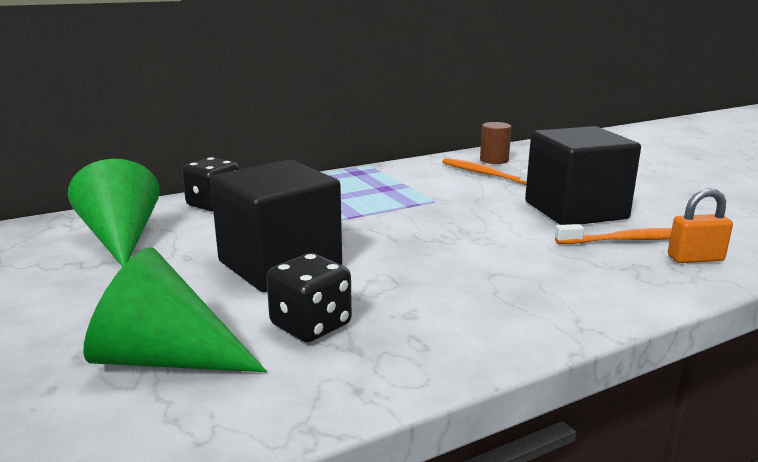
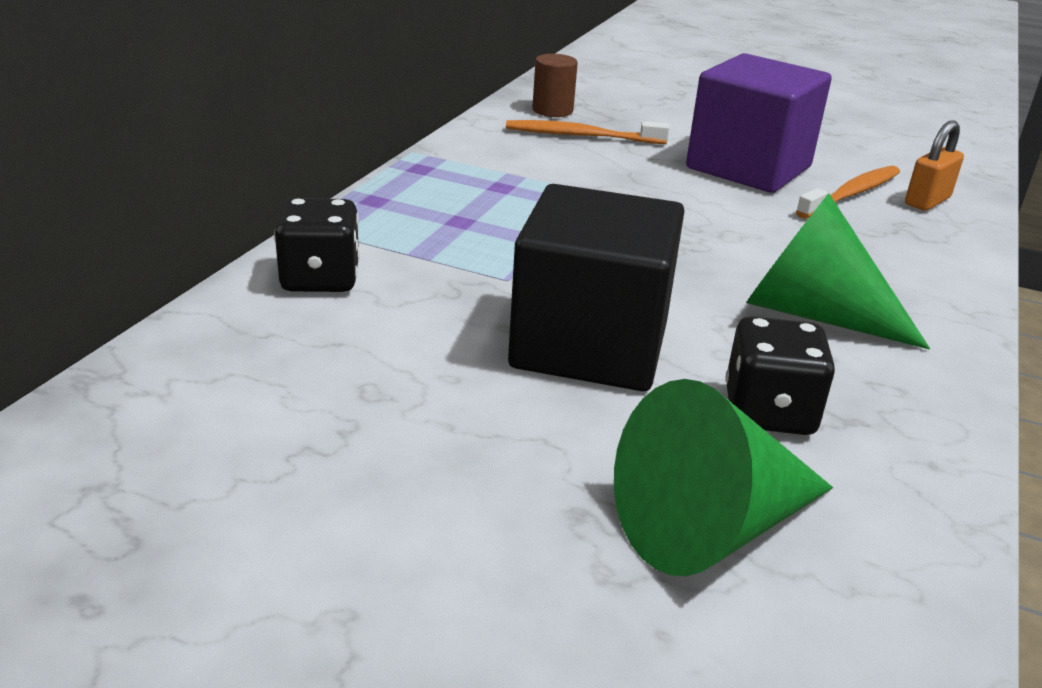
camera: 40 degrees left, 10 degrees up
green cone [68,159,160,267] -> green cone moved to [746,194,930,349]
black cube [525,126,641,225] -> purple cube [686,53,832,193]

